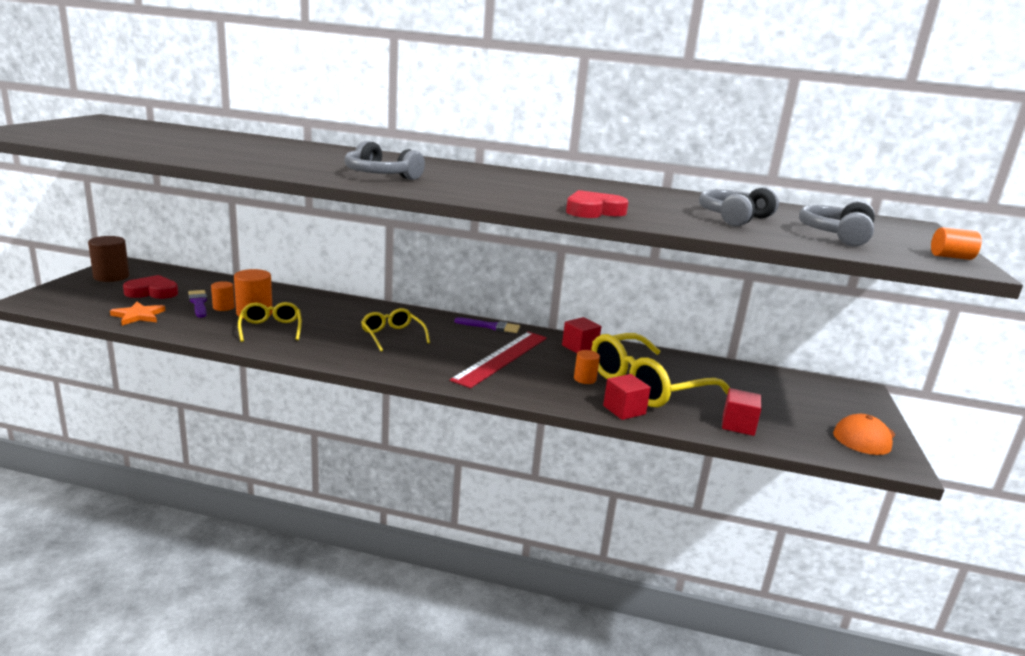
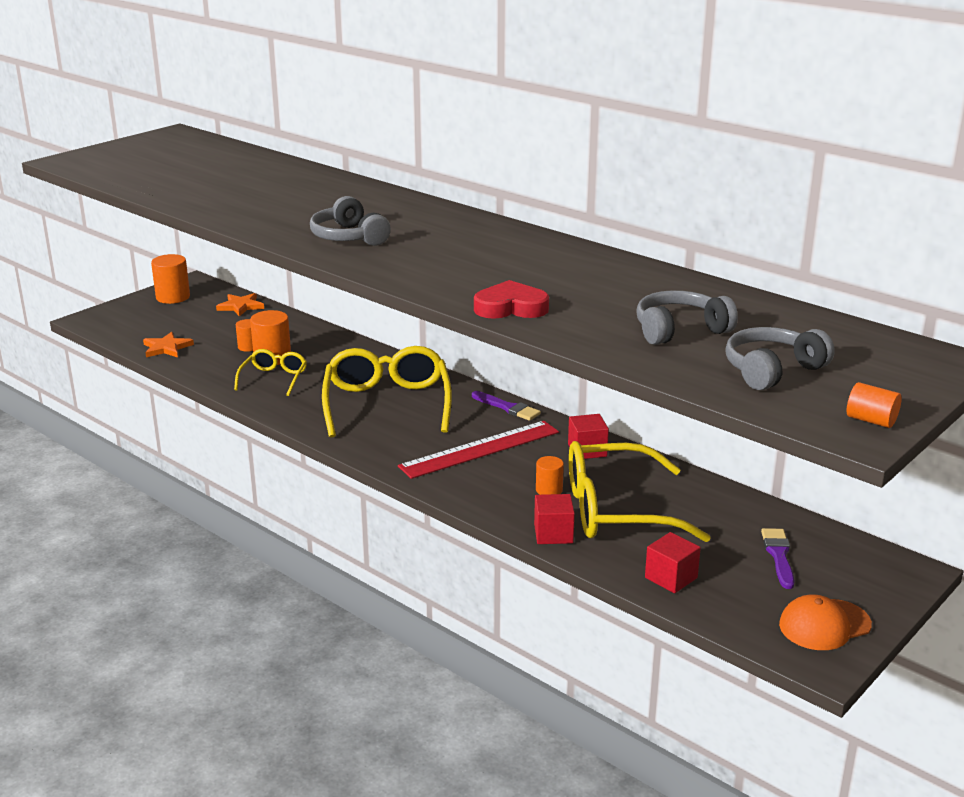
camera: 30 degrees right, 5 degrees up
brown cylinder [88,236,129,282] -> orange cylinder [151,254,190,304]
red heart [123,275,178,299] -> none
purple brush [188,290,207,318] -> purple brush moved to [761,528,795,589]
yellow glasses [361,308,430,352] -> yellow glasses [322,346,452,438], size x1.91
none -> orange star [216,293,264,317]

